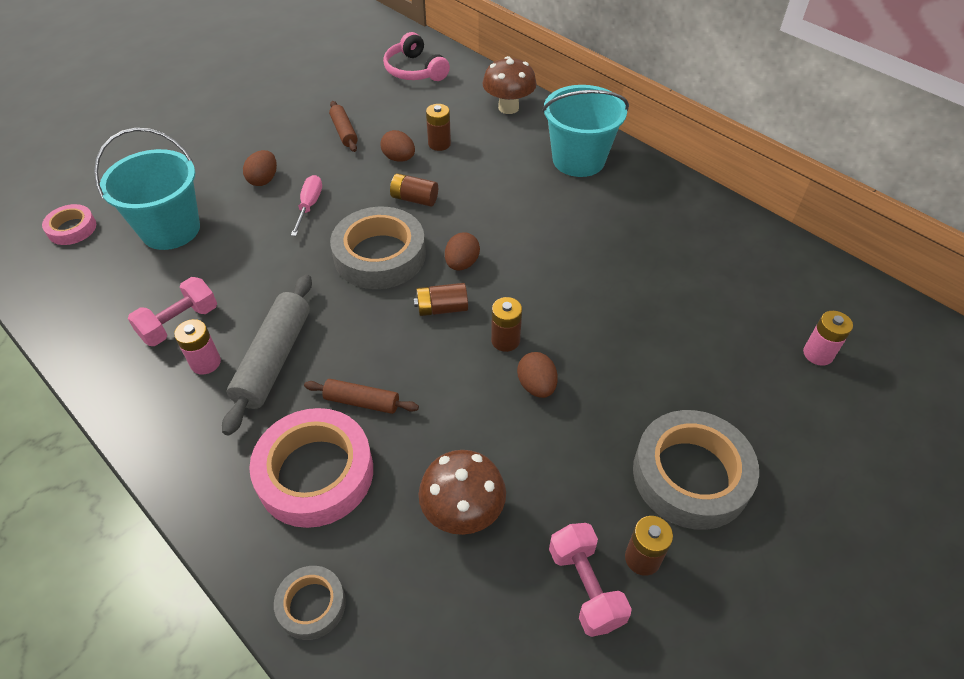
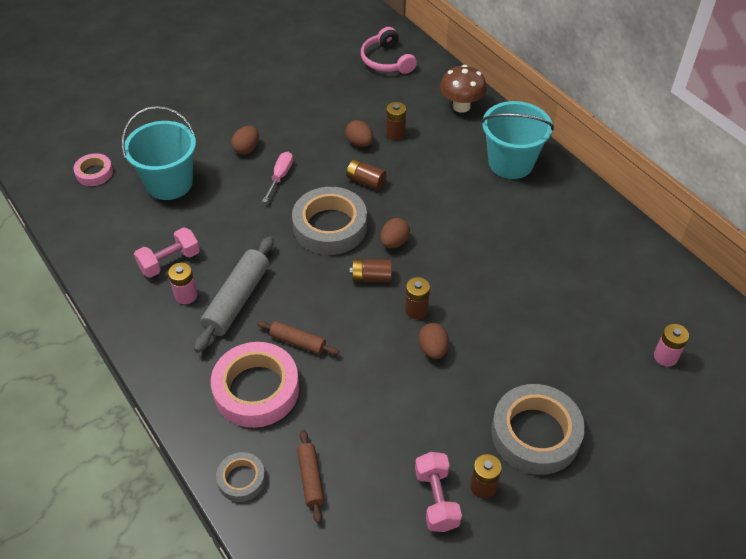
camera: 10 degrees right, 0 degrees up
brown rolling pin [329,101,358,152] -> brown rolling pin moved to [297,430,325,523]
brown mushroom [419,450,506,535] -> none

